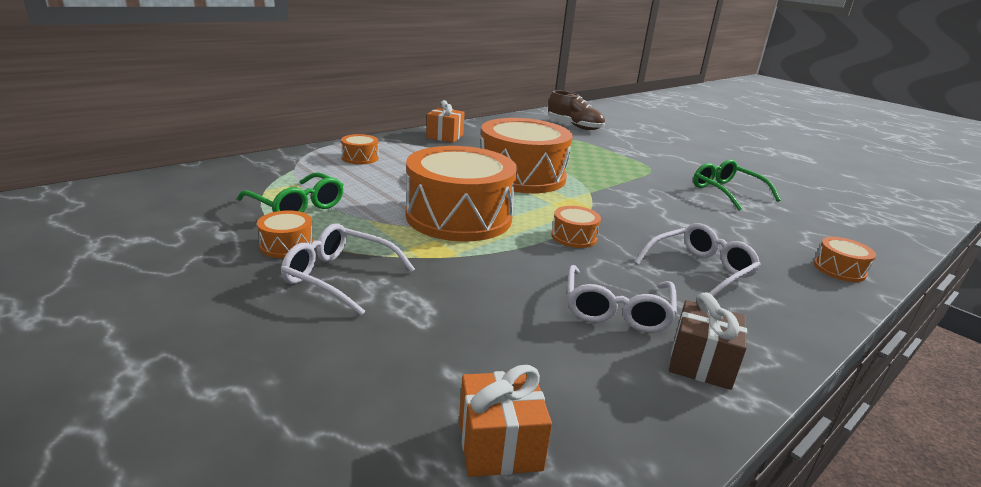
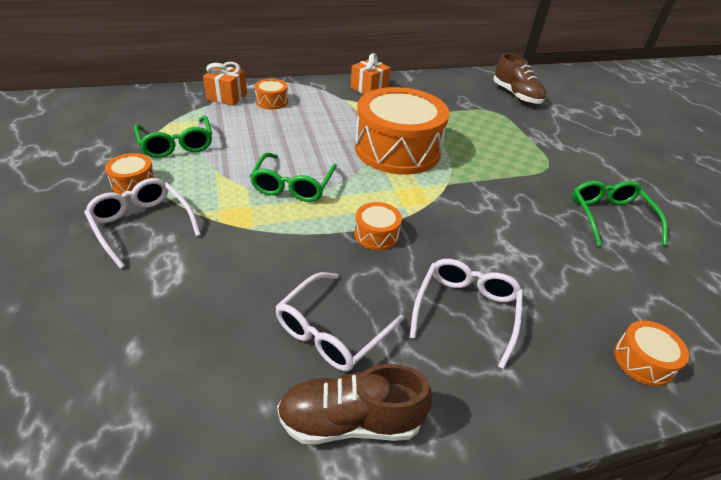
camera: 25 degrees right, 15 degrees up
orange drum [406,146,517,242] -> green glasses [250,153,337,202]
orange gift [459,365,552,477] -> orange gift moved to [203,62,247,106]
white glasses [634,223,761,296] -> white glasses turned 60 degrees counterclockwise [410,259,523,369]
brown gift [669,292,747,390] -> brown shoe [277,364,432,444]

